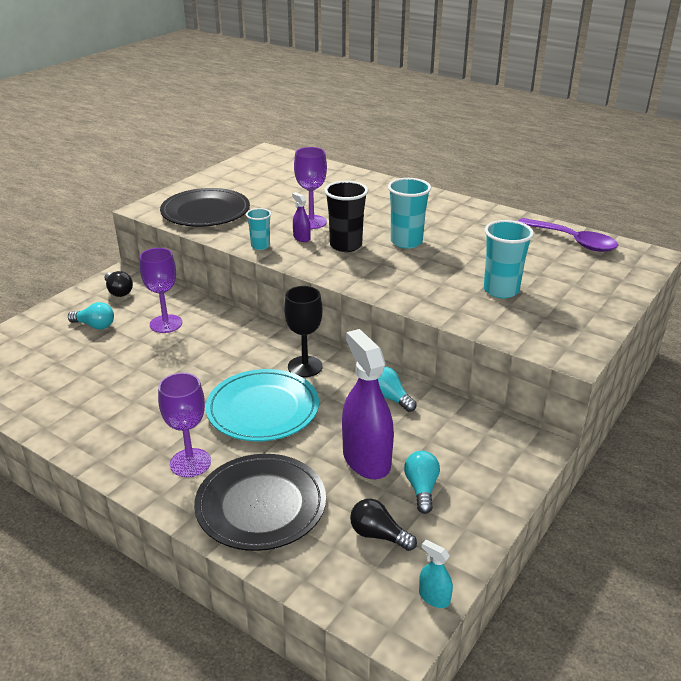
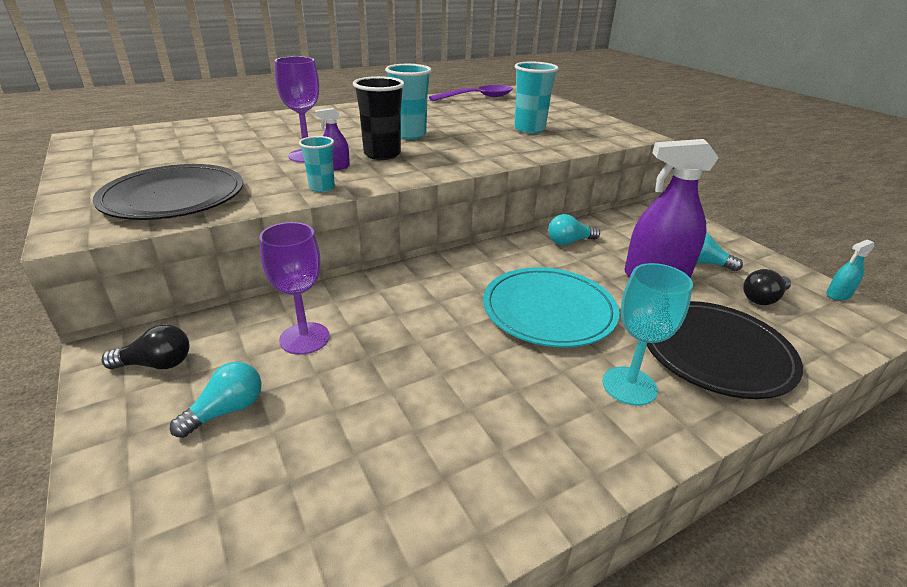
camera: 65 degrees left, 0 degrees up
purple goblet [158,373,211,477] -> turquoise goblet [603,263,693,406]
black goblet [284,286,323,377] -> none

